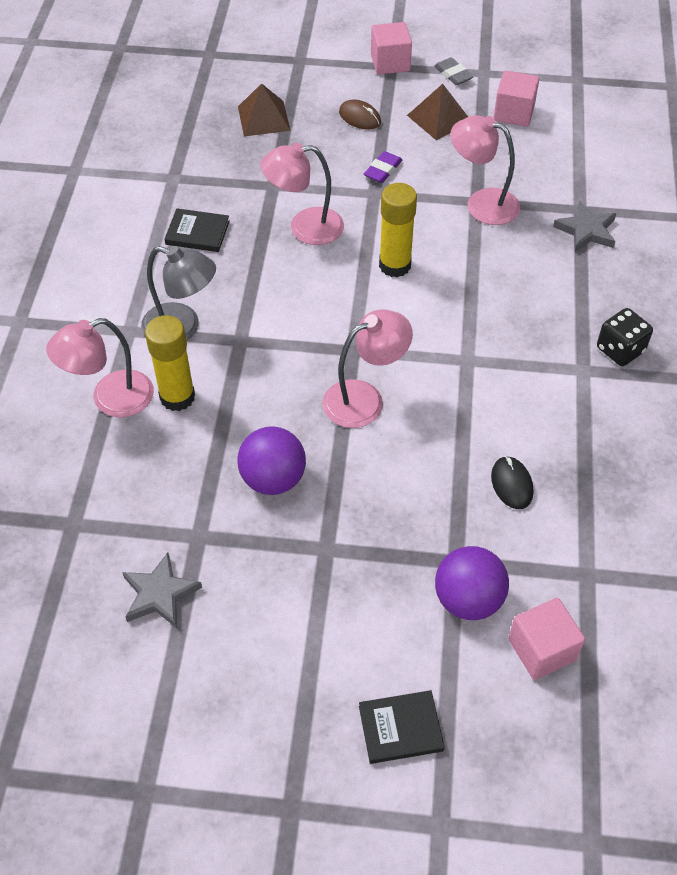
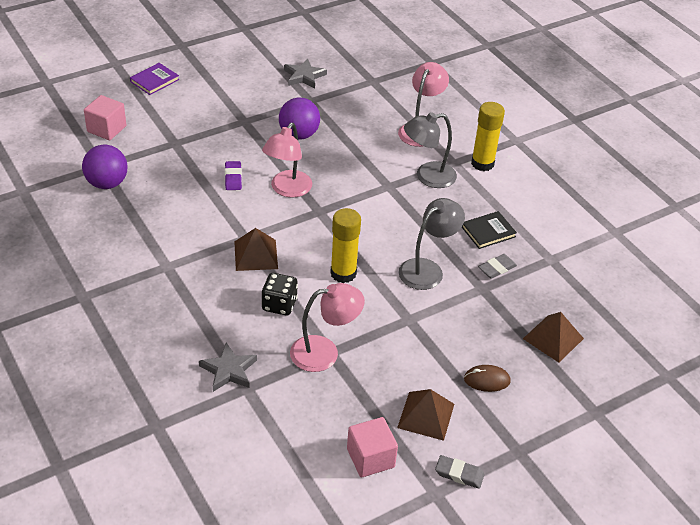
camera: 140 degrees right, 10 degrees down
yellow glue stick [145,315,195,411] -> yellow glue stick moved to [471,102,505,171]
pink lamp [260,143,344,245] -> grey lamp [399,198,465,290]
black book [359,690,445,764] -> purple book [130,63,179,95]
purple eraser [364,151,402,183] -> purple eraser moved to [225,161,242,190]
pink cube [371,22,412,75] -> none
purple ball [435,546,509,620] -> purple ball moved to [82,144,127,189]
black mouse [491,456,533,509] -> none
black dice [597,308,653,366] -> black dice moved to [262,273,298,316]
none -> brown pyramid [234,228,278,271]
none -> grey eraser [478,254,517,278]

